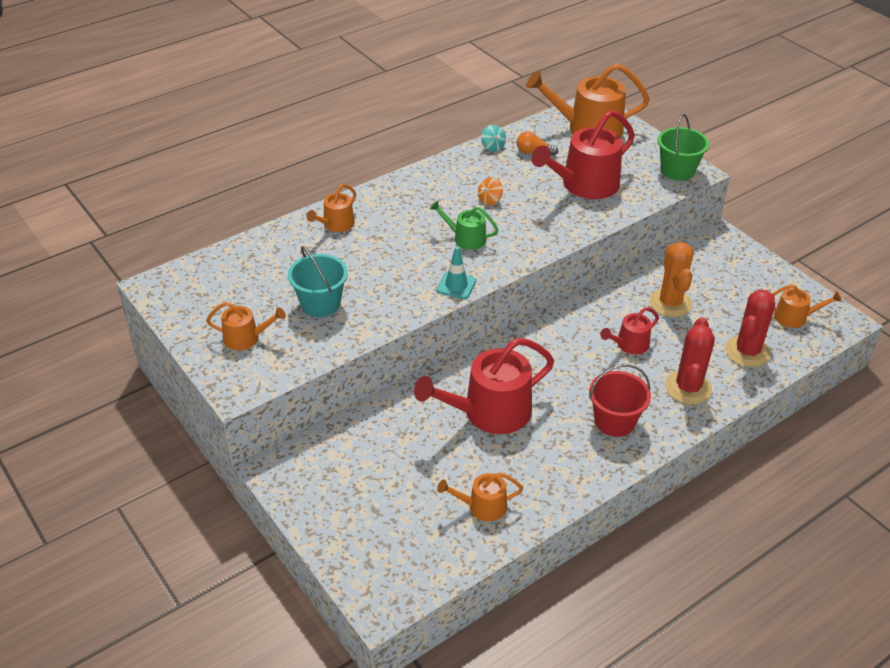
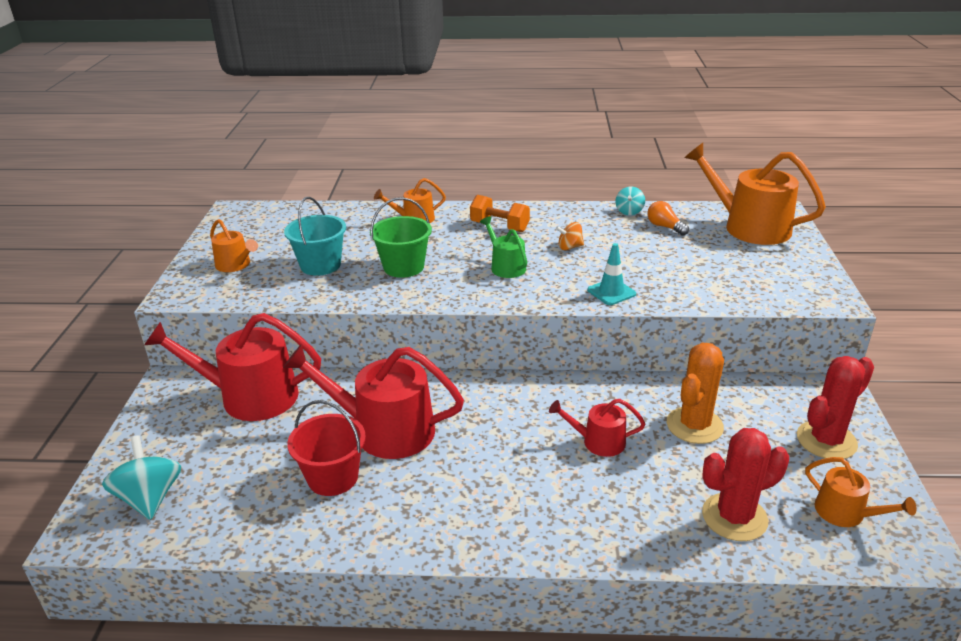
camera: 40 degrees right, 10 degrees down
turquoise traffic cone [436,246,476,299] -> turquoise traffic cone moved to [587,243,636,305]
orange watering can [437,473,523,522] -> none
red watering can [531,110,635,199] -> red watering can moved to [144,313,321,421]
red bucket [589,364,651,437] -> red bucket moved to [287,400,366,496]
green bucket [657,114,709,181] -> green bucket moved to [370,197,432,278]
red cactus [665,317,715,404] -> red cactus moved to [797,356,874,459]
none -> turquoise spinning top [102,435,181,520]
none -> orange dumbbell [470,195,530,232]

